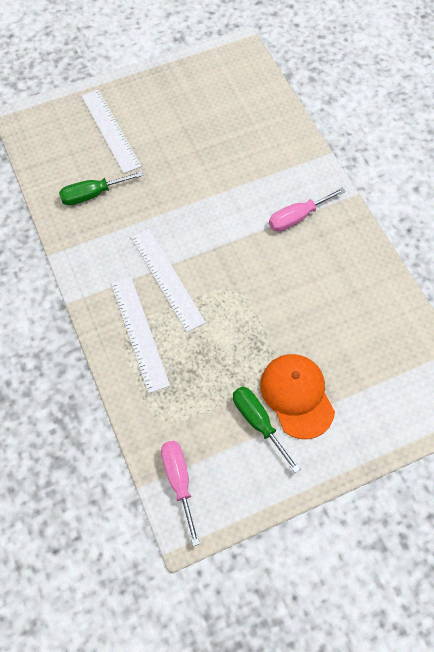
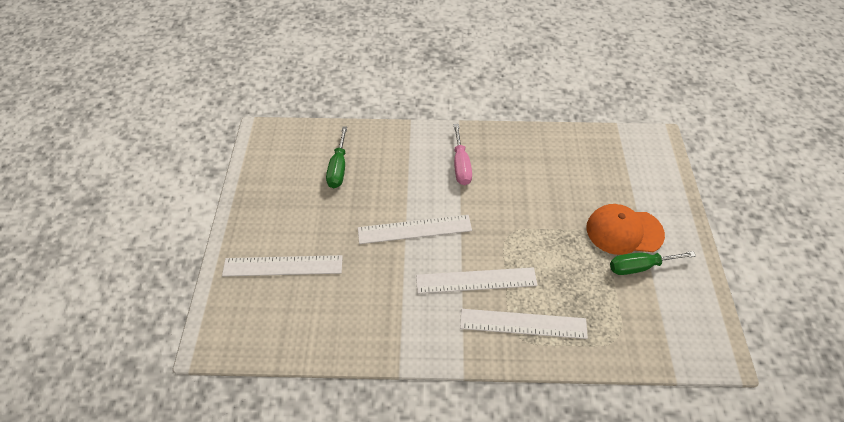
camera: 65 degrees left, 10 degrees down
green screwdriver [59,171,143,205] -> green screwdriver moved to [326,126,347,188]
pink screwdriver [161,441,200,546] -> none
none -> white ruler [358,215,472,244]

